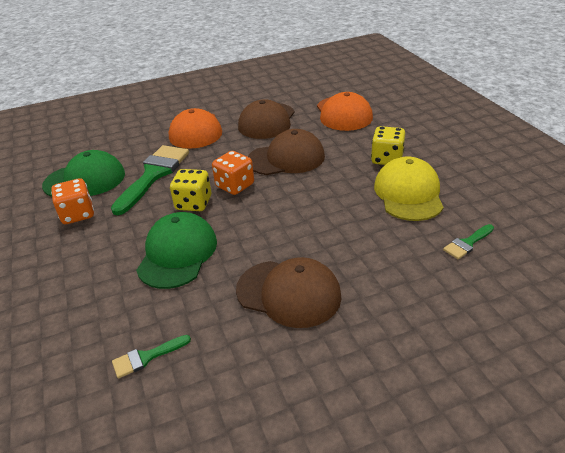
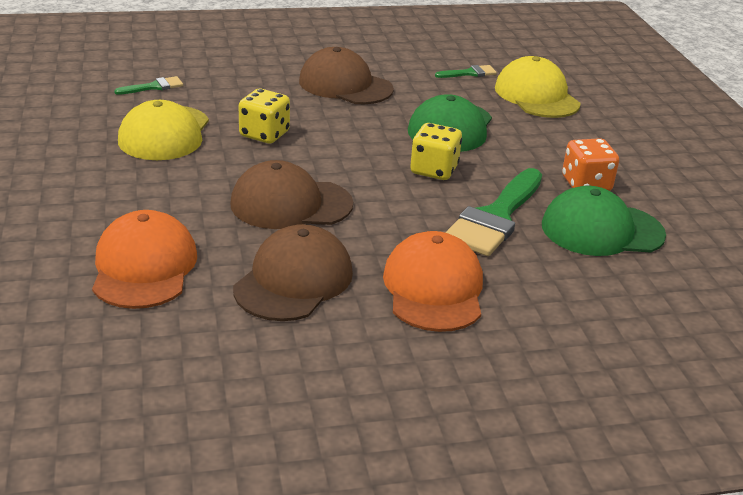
camera: 175 degrees left, 5 degrees down
orange dice [212,151,254,195] -> none
yellow dice [371,126,405,165] -> yellow dice moved to [239,89,290,143]
none -> yellow cap [495,56,580,118]

